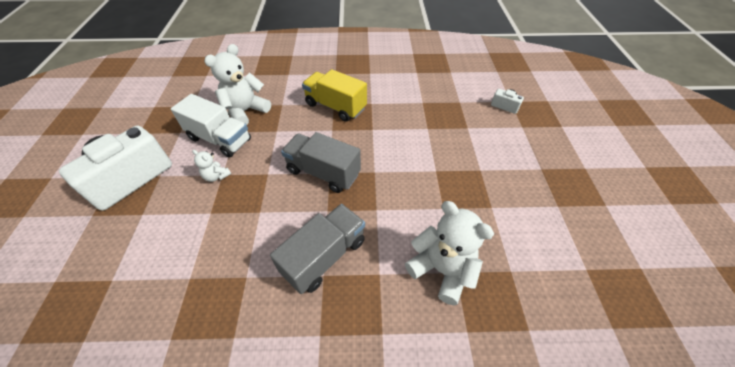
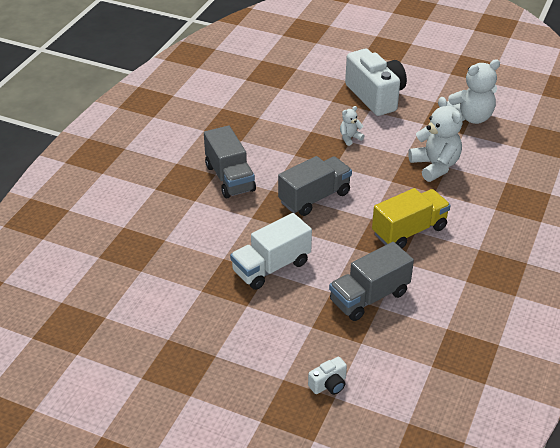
camera: 115 degrees right, 10 degrees down
white truck [171,94,251,157] -> white truck moved to [230,213,312,290]
white teddy bear [405,201,494,306] -> white teddy bear moved to [447,59,500,124]
none -> grey truck [329,242,414,321]

